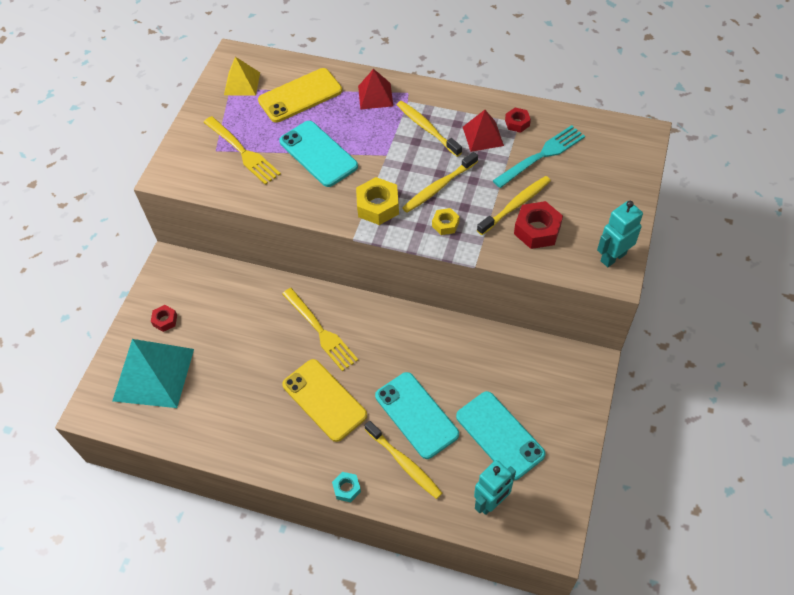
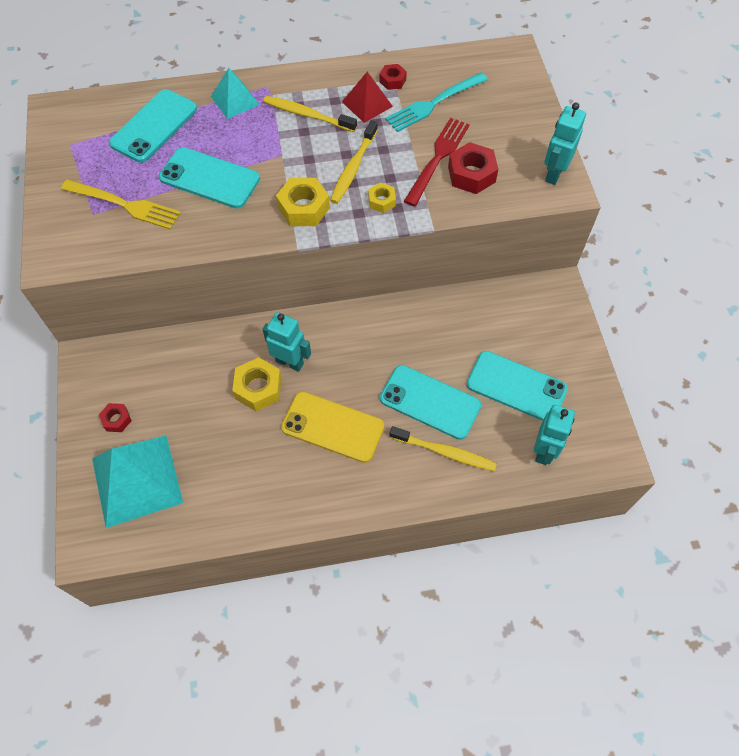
camera: 30 degrees left, 5 degrees up
yellow pyramid [224,57,260,96] -> none
yellow phone [258,68,342,122] -> turquoise phone [109,89,197,163]
yellow fork [282,288,358,371] -> turquoise robot [263,312,311,372]
turquoise nut [332,472,361,502] -> none
red pyramid [358,69,393,110] -> turquoise pyramid [211,68,260,119]
yellow toothbrush [477,176,551,235] -> red fork [404,118,470,206]
turquoise fork [493,125,585,188] -> turquoise fork turned 150 degrees counterclockwise [385,72,488,132]
none -> yellow nut [232,357,281,411]

